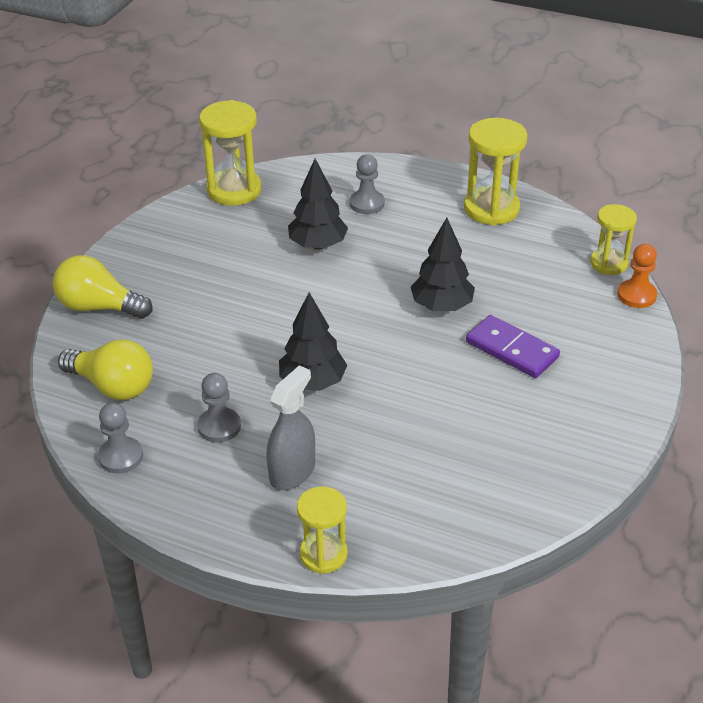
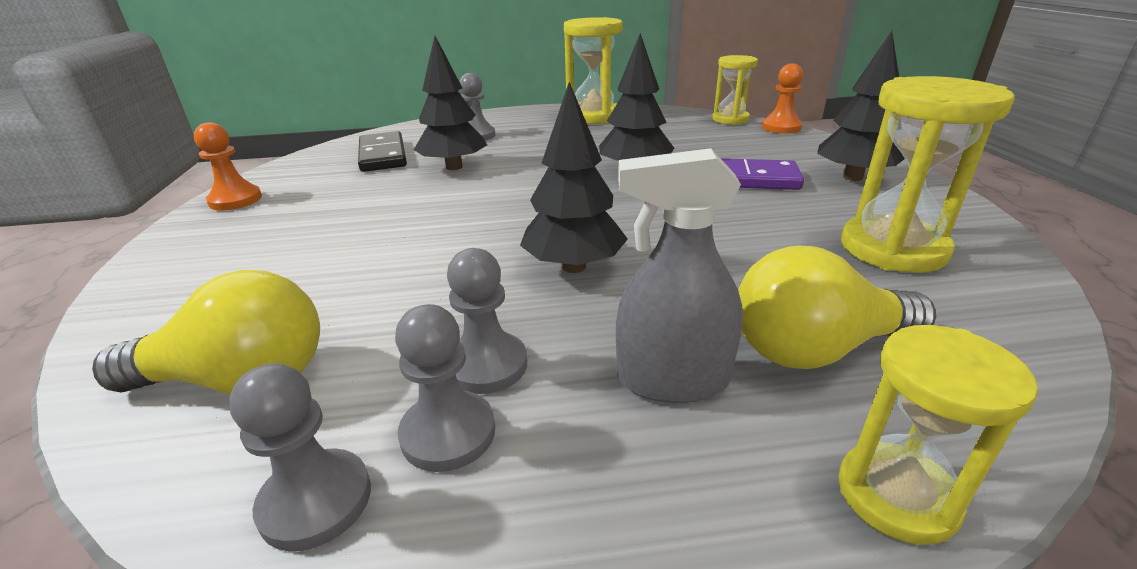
camera: 30 degrees left, 10 degrees down
yellow light bulb [53,255,153,319] -> yellow light bulb moved to [738,246,936,369]
yellow hourglass [199,100,261,206] -> yellow hourglass moved to [841,76,1015,273]
grey spray bottle [266,365,315,491] -> grey spray bottle turned 90 degrees counterclockwise [616,148,743,403]
none -> orange pawn [194,122,262,210]
none -> black domino [358,131,407,172]
none -> grey pawn [395,304,495,472]
none -> black tree [817,31,905,181]

